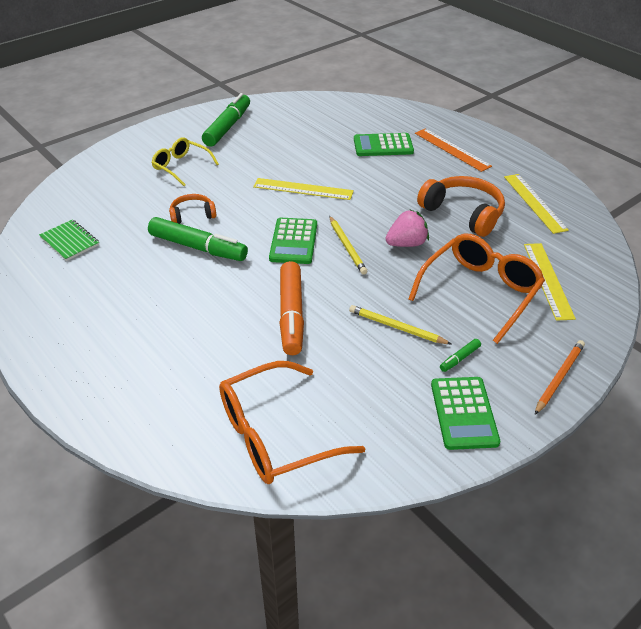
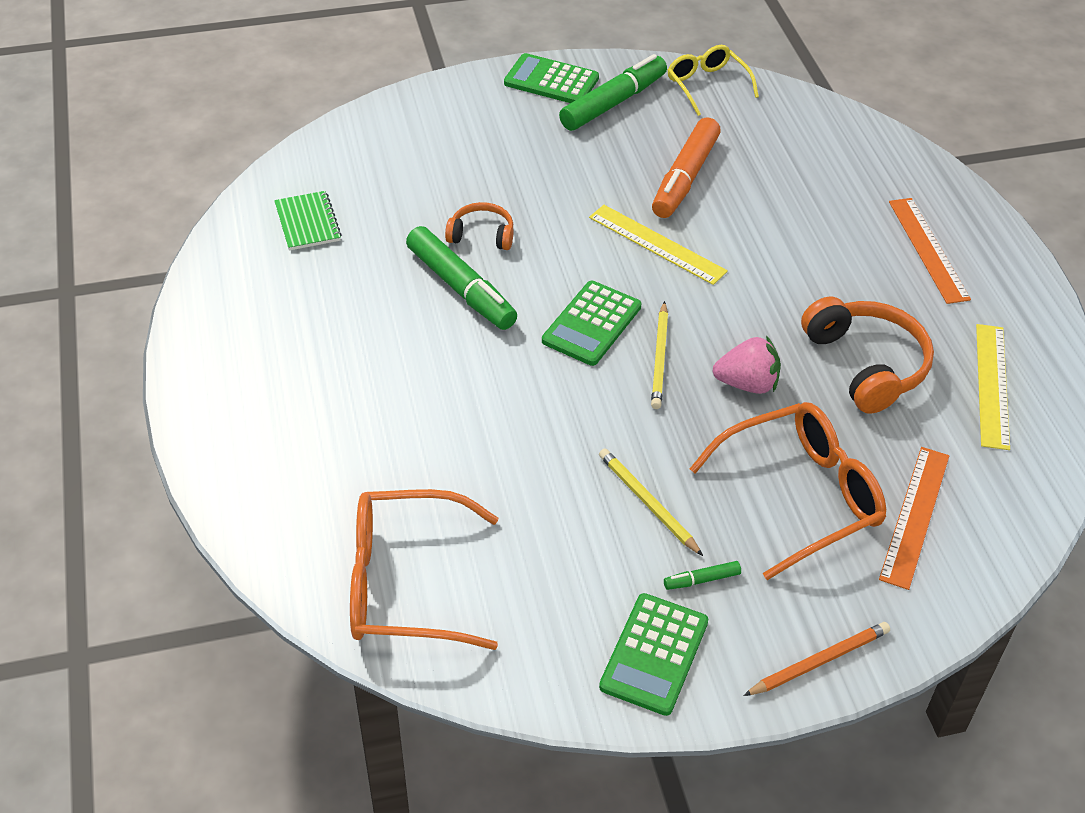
camera: 25 degrees right, 5 degrees up
yellow glasses [152,138,219,186] -> yellow glasses moved to [668,45,759,116]
orange marker [279,261,304,355] -> orange marker moved to [652,117,721,218]
green calculator [354,133,414,156] -> green calculator moved to [504,53,599,103]
yellow ruler [524,243,576,321] -> orange ruler [879,447,949,590]

